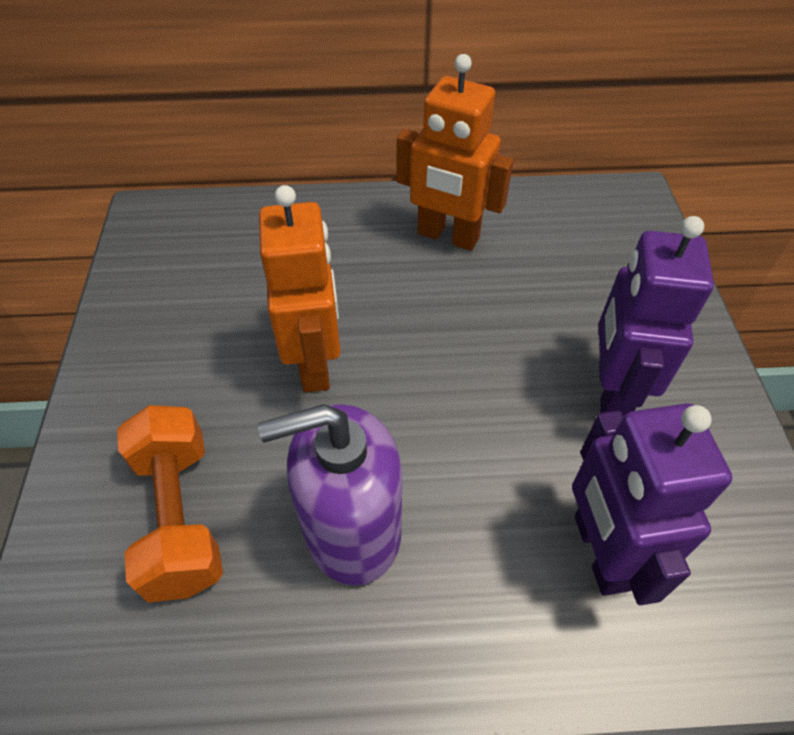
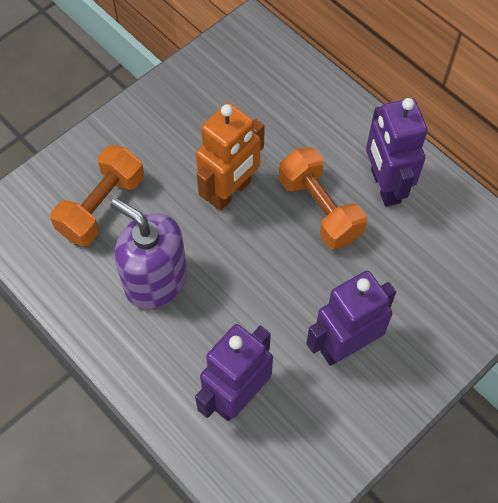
camera: 50 degrees right, 10 degrees up
orange robot [397,54,513,251] -> purple robot [366,98,427,207]
none -> orange dumbbell [279,147,367,249]

